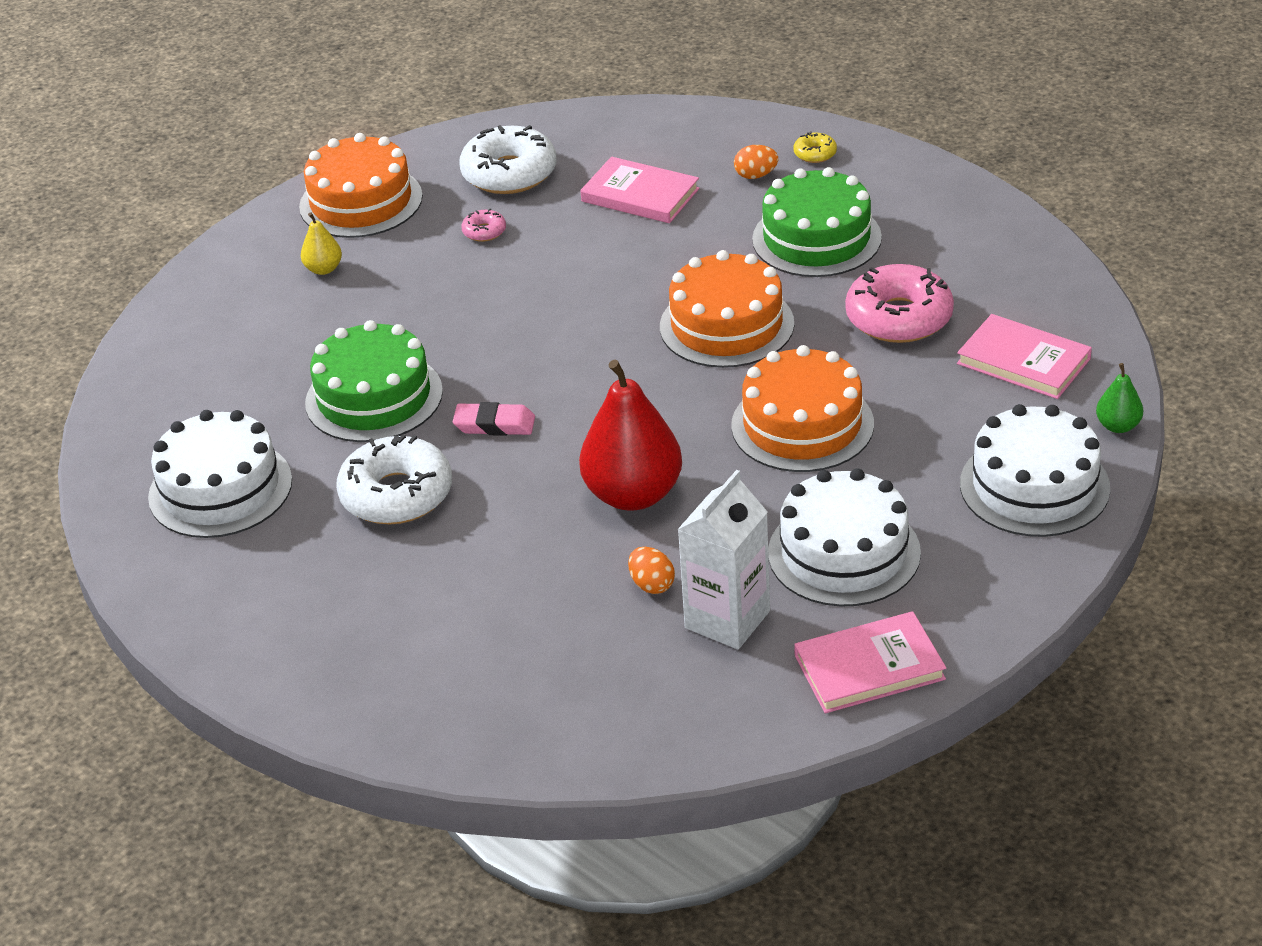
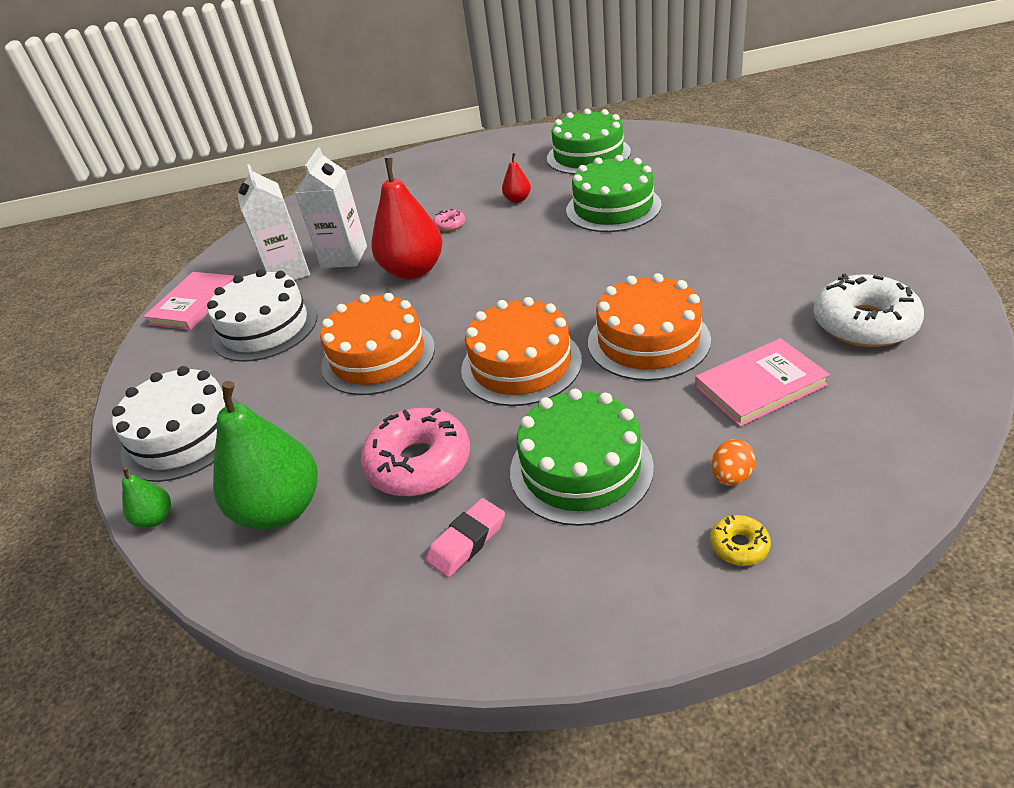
camera: 130 degrees right, 0 degrees up
white cake [148,410,292,538] -> green cake [547,109,631,174]
orange cake [299,133,423,238] -> orange cake moved to [588,273,711,381]
yellow pear [301,212,342,275] -> none
white donut [336,434,452,524] -> red pear [502,153,531,203]
pink eraser [453,402,535,436] -> pink eraser moved to [426,498,505,578]
pink donut [461,209,506,242] -> pink donut moved to [433,209,465,231]
orange egg [628,547,675,594] -> white carton [294,148,367,268]
pink book [957,314,1092,399] -> green pear [213,381,318,530]

